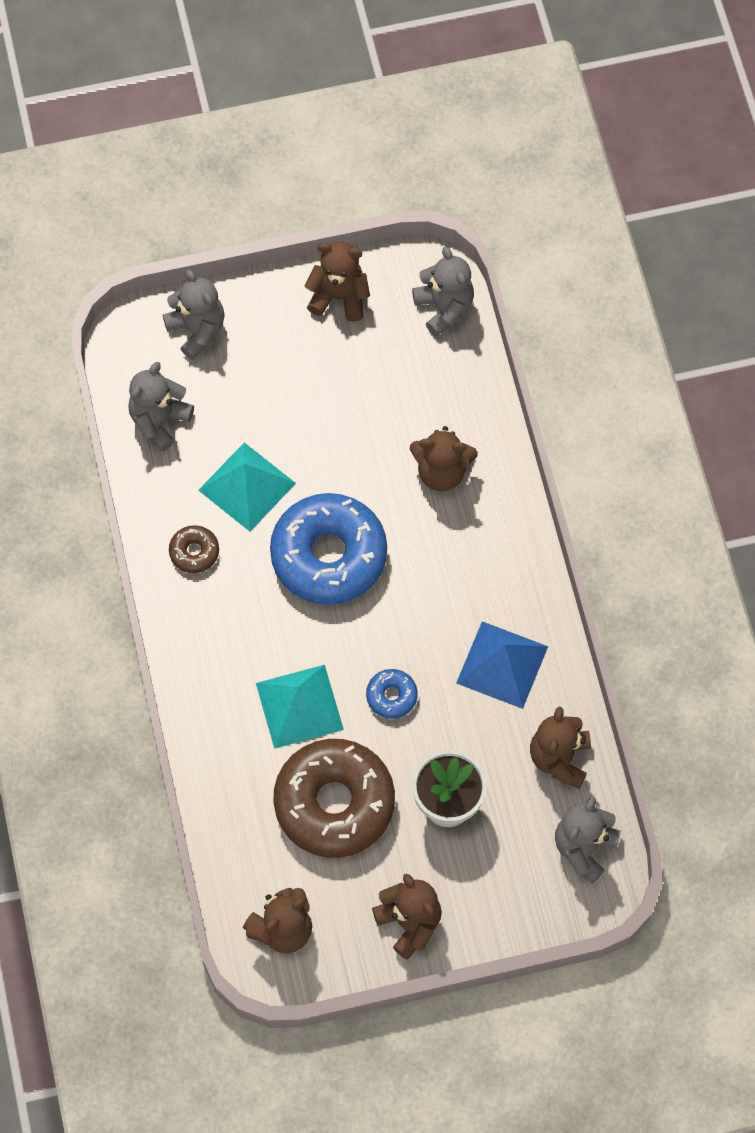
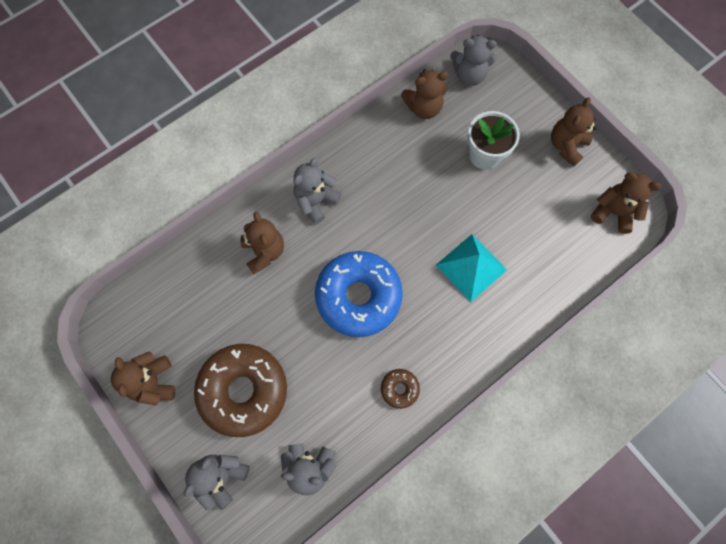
camera: 115 degrees left, 5 degrees up
turquoise pyramid [198,442,296,532] -> none
brown donut [273,739,395,858] -> brown donut moved to [194,344,287,437]
blue donut [366,669,418,719] -> none
grey teddy bear [412,246,474,337] -> grey teddy bear moved to [293,158,342,224]
blue pyramid [456,621,548,709] -> none

